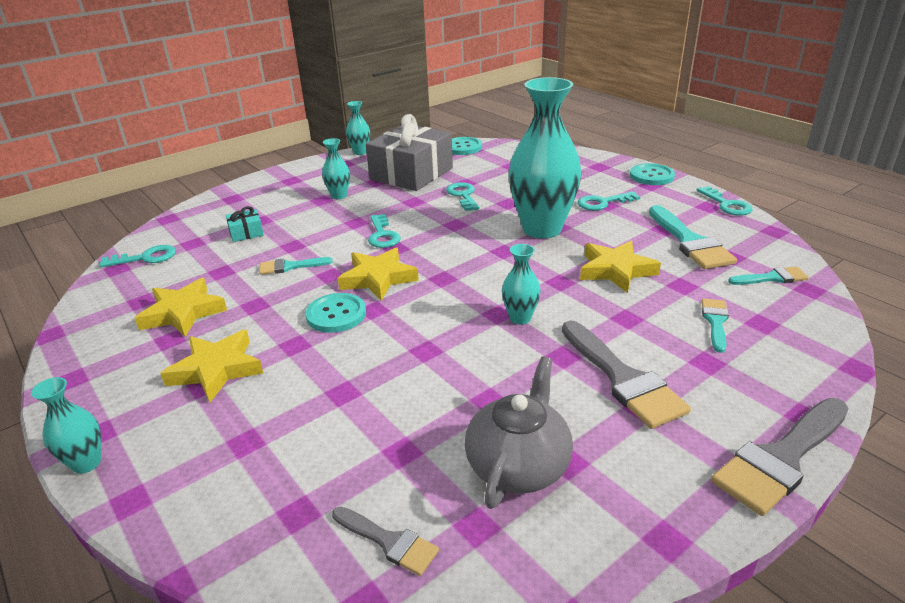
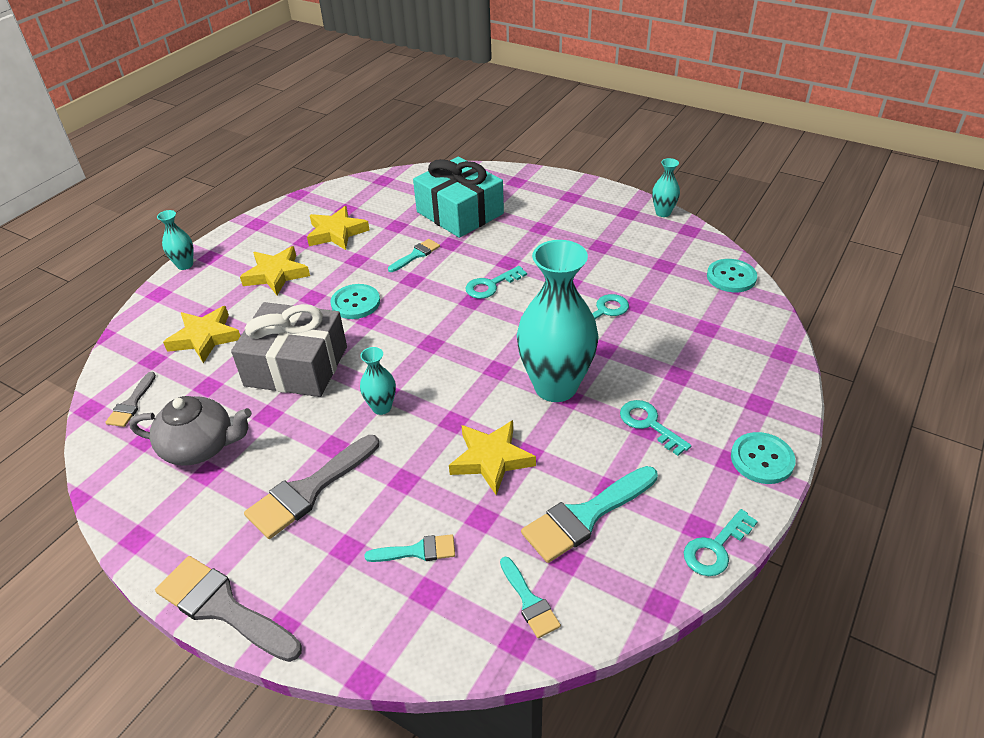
camera: 70 degrees right, 10 degrees up
turquoise key [99,245,176,268] -> none
turquoise gift [226,206,264,242] -> turquoise gift [413,157,504,238], size x2.47
turquoise brush [259,257,333,275] -> turquoise brush turned 75 degrees clockwise [388,239,440,272]
turquoise vase [322,138,350,199] -> none
yellow star [338,248,419,301] -> yellow star moved to [163,306,240,363]
grey gift [366,114,453,191] -> grey gift moved to [231,302,347,397]

